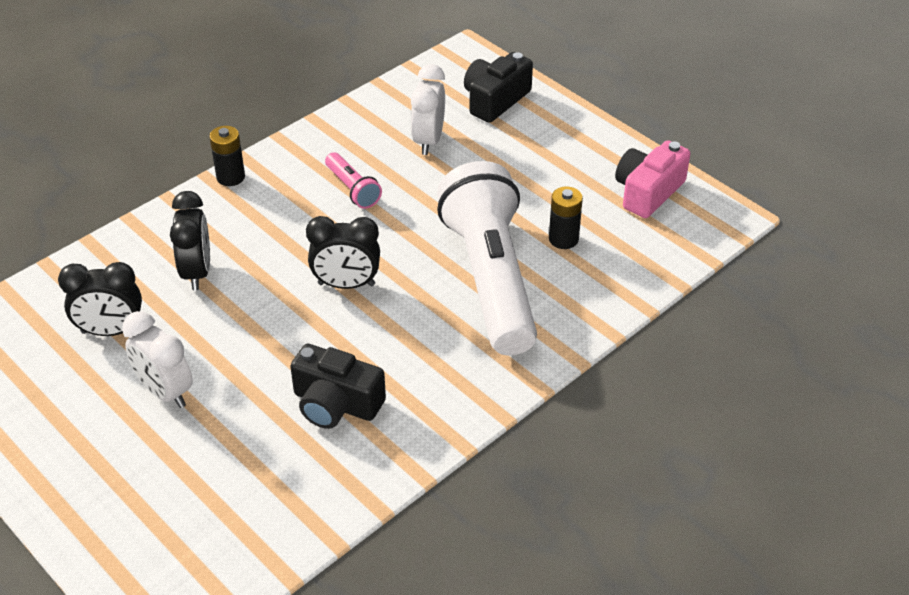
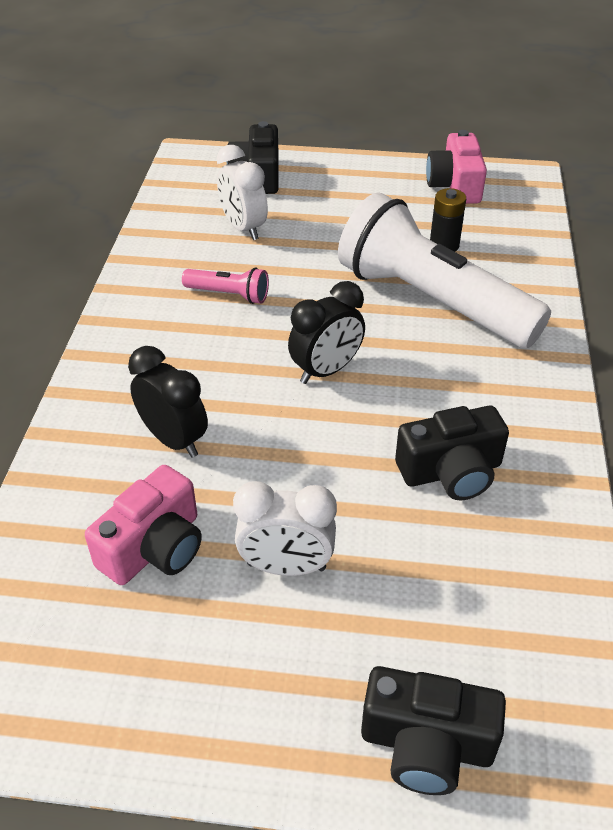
camera: 40 degrees left, 0 degrees up
black clock [58,262,142,336] -> pink camera [85,465,202,585]
black battery [209,126,245,186] -> none
none -> black camera [361,666,506,795]

